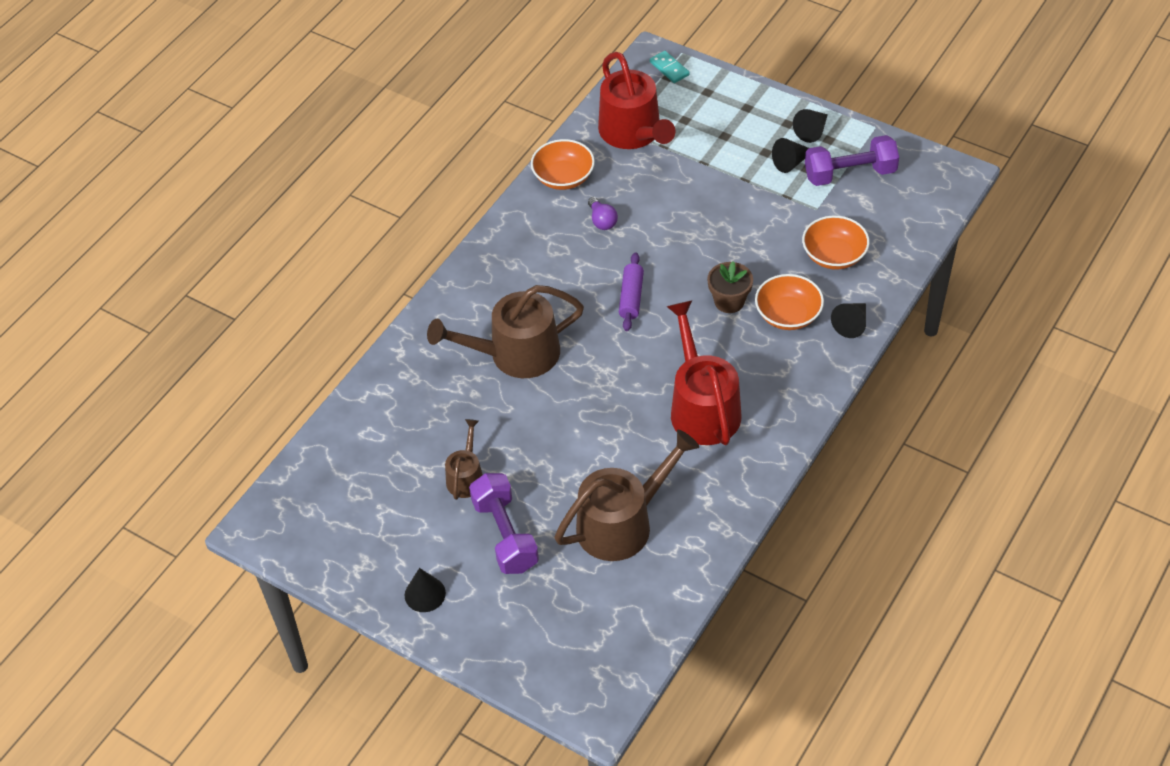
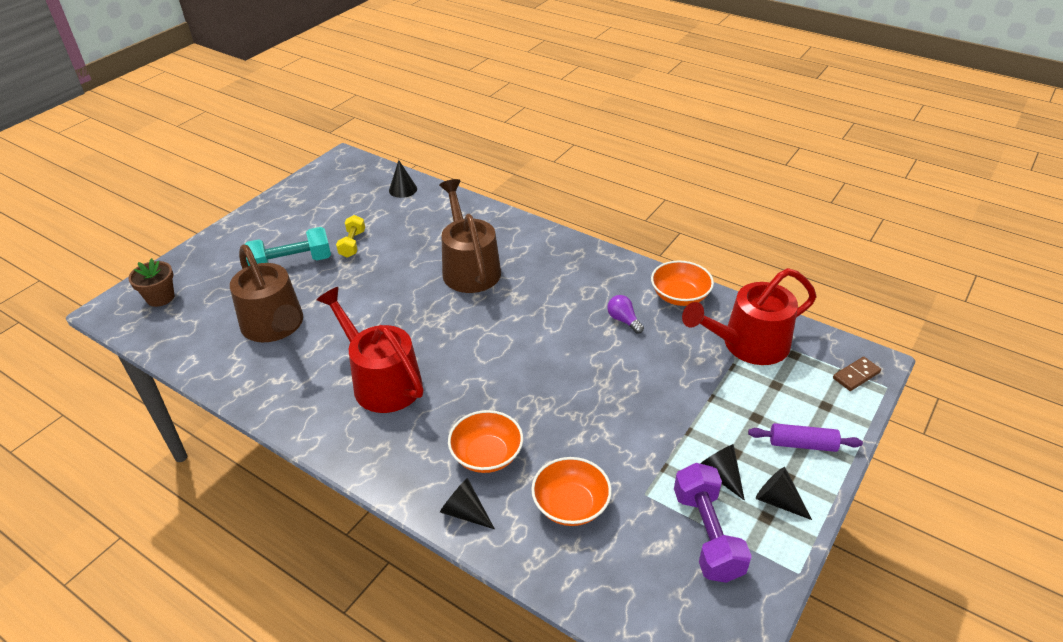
camera: 90 degrees right, 10 degrees down
black cone [405,568,446,612] -> black cone moved to [389,160,417,198]
brown watering can [445,419,483,500] -> yellow dumbbell [336,215,365,258]
purple dumbbell [469,473,539,574] -> turquoise dumbbell [244,227,331,266]
purple light bulb [588,197,618,230] -> purple light bulb turned 75 degrees clockwise [607,295,644,334]
purple rolling pin [619,252,644,331] -> purple rolling pin moved to [748,423,863,452]
turquoise domino [650,51,690,83] -> brown domino [833,357,881,391]
red watering can [666,300,741,445] -> red watering can turned 120 degrees counterclockwise [316,287,423,413]
brown flower pot [707,261,753,313] -> brown flower pot moved to [128,258,175,307]

